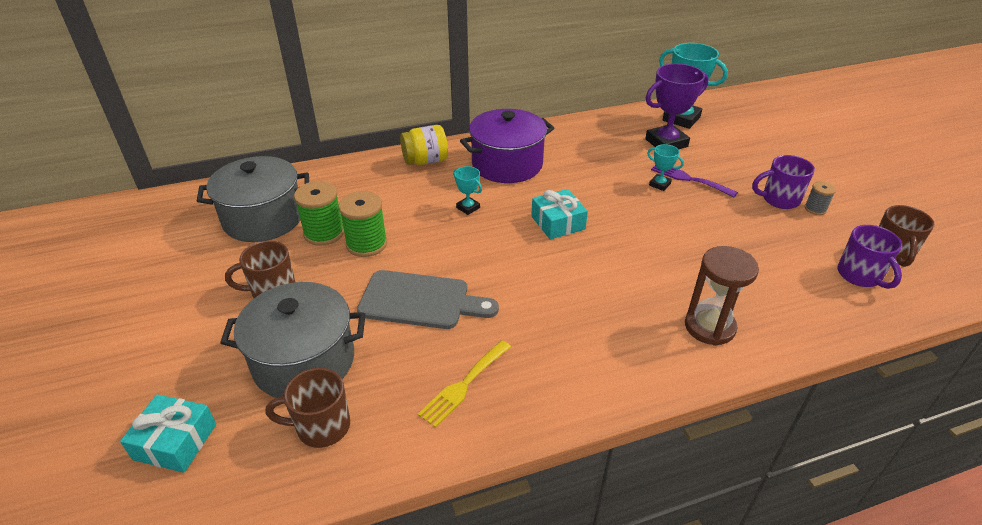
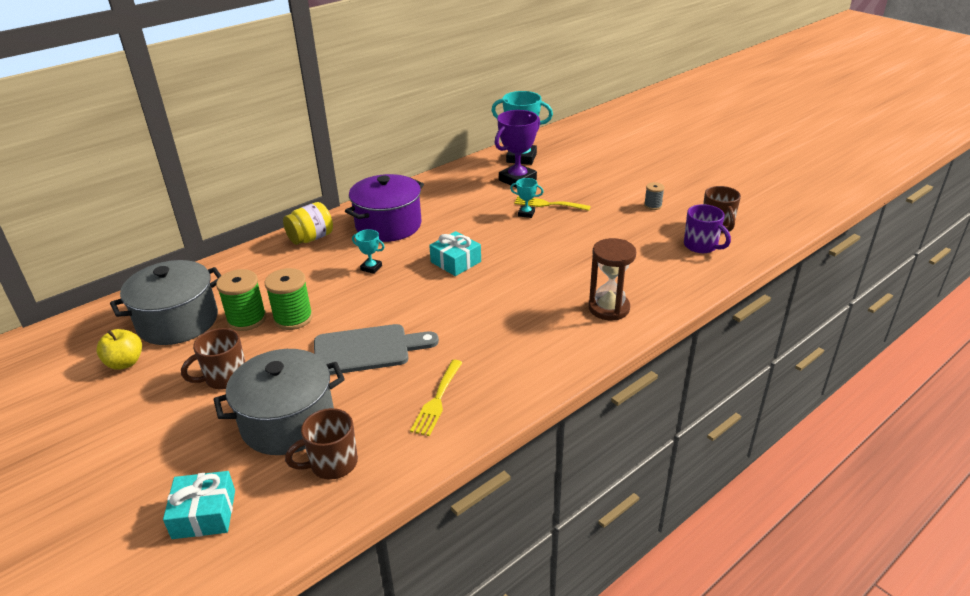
camera: 20 degrees left, 5 degrees down
purple fork [651,165,738,197] -> yellow fork [514,196,591,211]
purple mug [752,155,815,209] -> none
none -> yellow apple [96,329,142,370]

